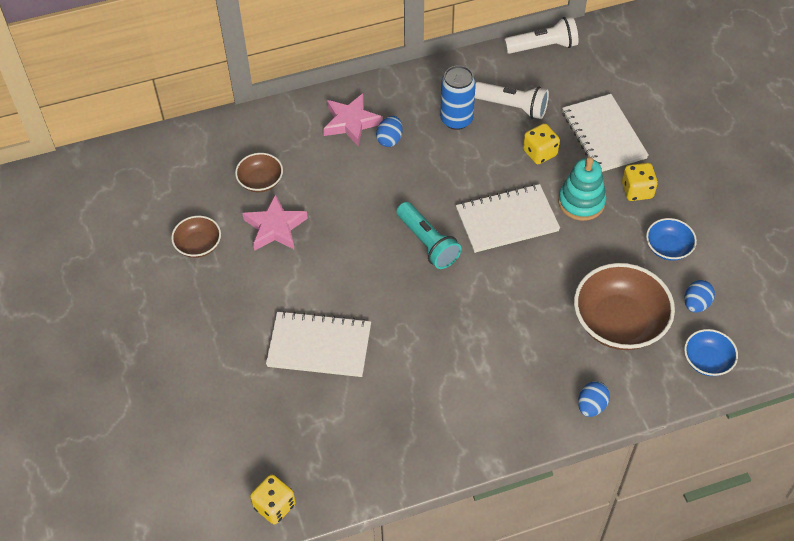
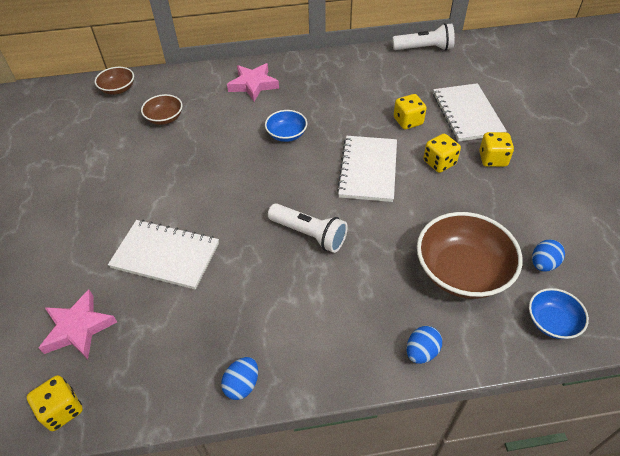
camera: 10 degrees right, 5 degrees down
brown bowl [171,216,221,258] -> brown bowl moved to [95,67,134,95]
pink star [242,194,308,251] -> pink star moved to [39,290,117,359]
blue egg [376,116,403,147] -> blue egg moved to [221,357,258,400]
turquoise flashlight [396,202,461,269] -> none
blue can [440,65,476,130] -> none
white notebook [456,184,560,253] -> white notebook turned 75 degrees counterclockwise [337,136,397,202]
white flashlight [475,82,549,119] -> white flashlight moved to [268,203,348,253]
turquoise stacking toy [558,157,606,221] -> yellow dice [423,134,461,173]
blue bowl [646,218,697,261] -> blue bowl moved to [265,110,307,142]

